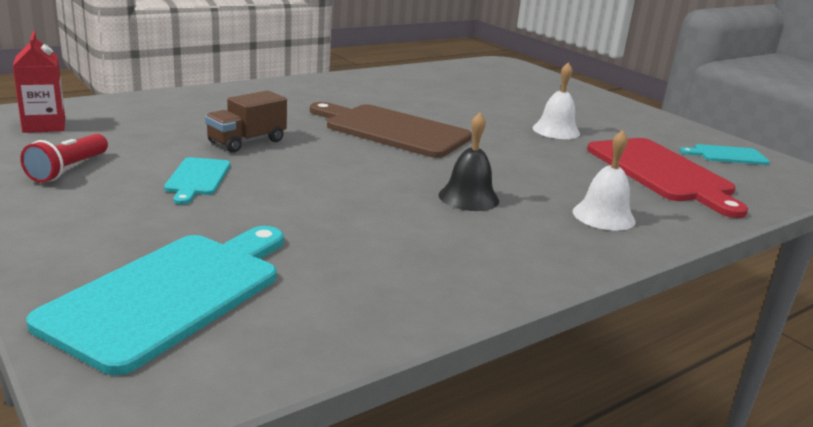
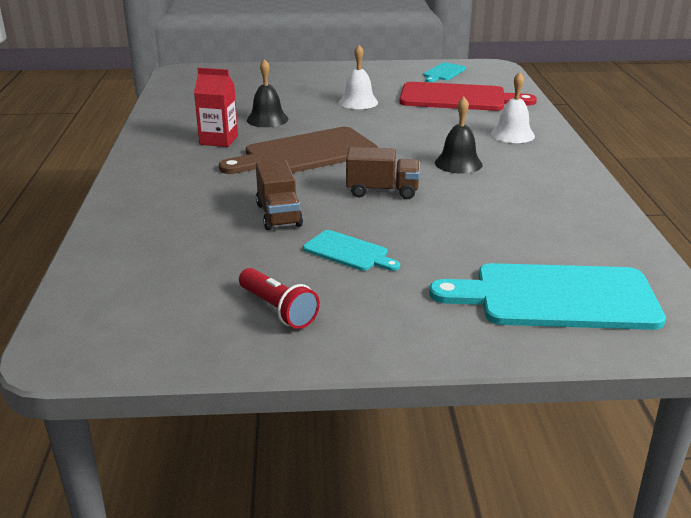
camera: 55 degrees left, 5 degrees up
red carton [13,31,65,133] -> red carton moved to [194,68,238,147]
turquoise cutting board [26,226,284,375] -> turquoise cutting board turned 60 degrees counterclockwise [429,263,666,330]
none -> black bell [247,59,289,127]
none -> brown truck [346,147,420,199]

